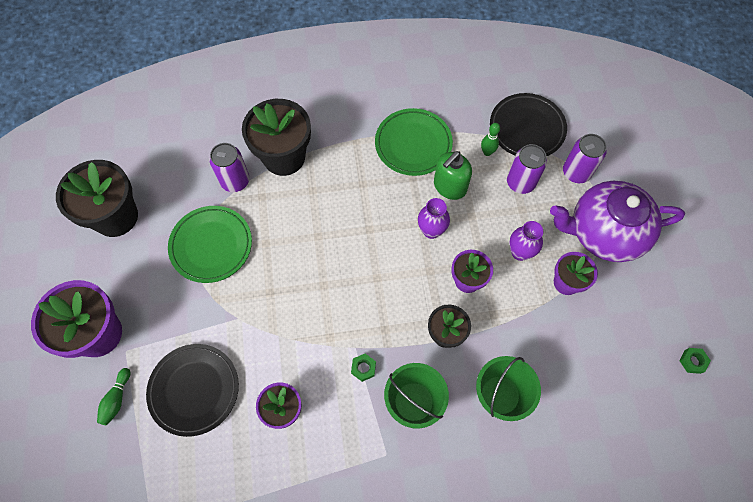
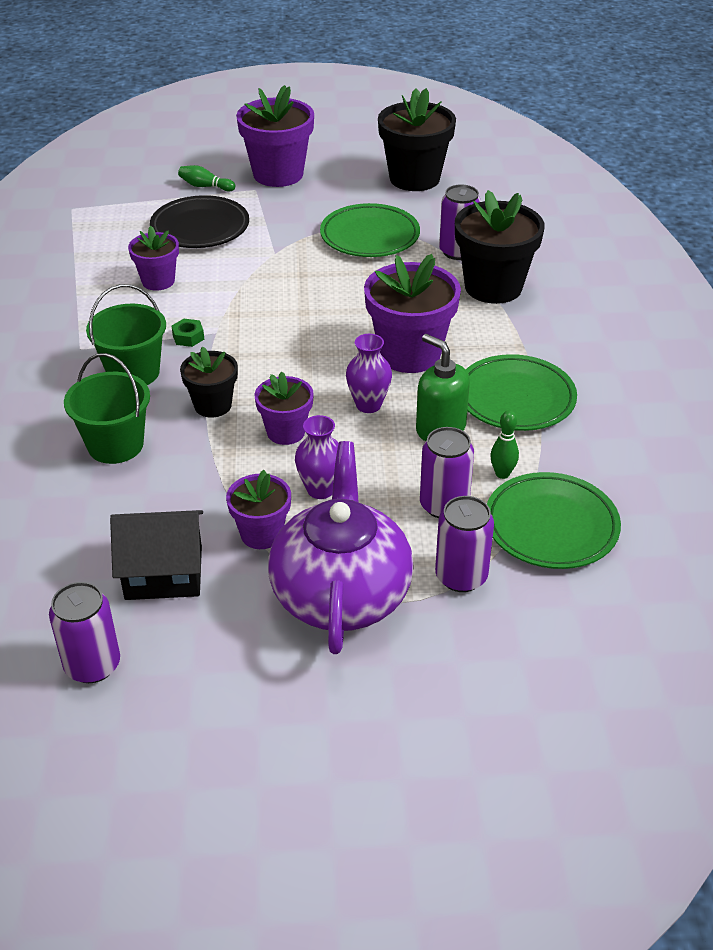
camera: 95 degrees right, 25 degrees down
black plate [490,93,567,156] -> green plate [487,472,621,569]
green nut [679,348,711,374] -> purple can [49,582,120,683]
none -> black house [110,510,203,600]
none -> purple flower pot [364,254,461,373]

